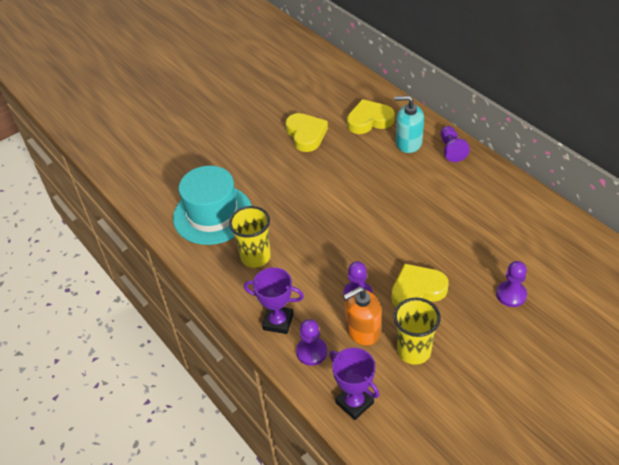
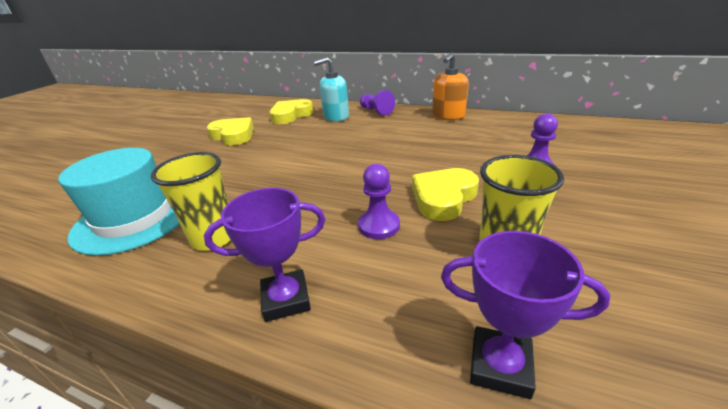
camera: 30 degrees left, 15 degrees down
purple pawn [296,319,327,366] -> none
orange soap dispenser [343,286,381,346] -> orange soap dispenser moved to [432,53,469,120]

